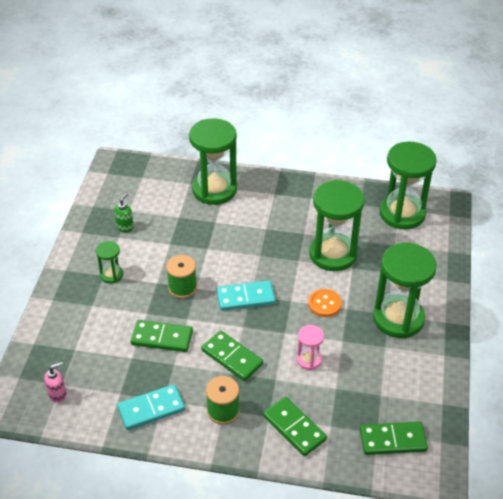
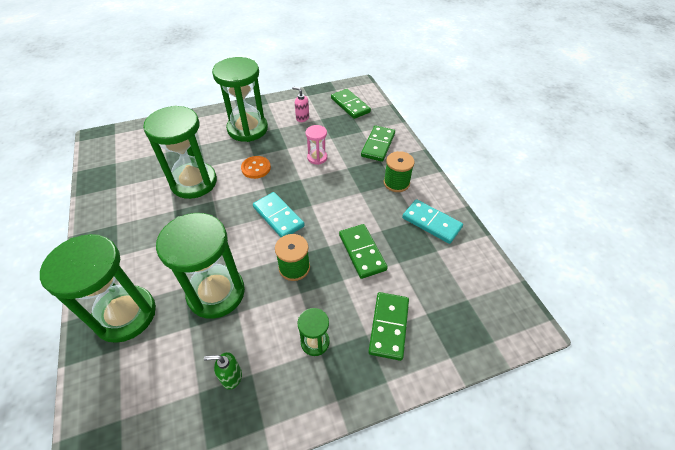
camera: 120 degrees left, 5 degrees up
pink soap dispenser [44,362,66,403] -> pink soap dispenser moved to [292,87,309,122]
green domino [201,331,263,381] -> green domino moved to [368,292,409,361]
green hourglass [379,142,437,229] -> green hourglass moved to [156,213,245,319]

